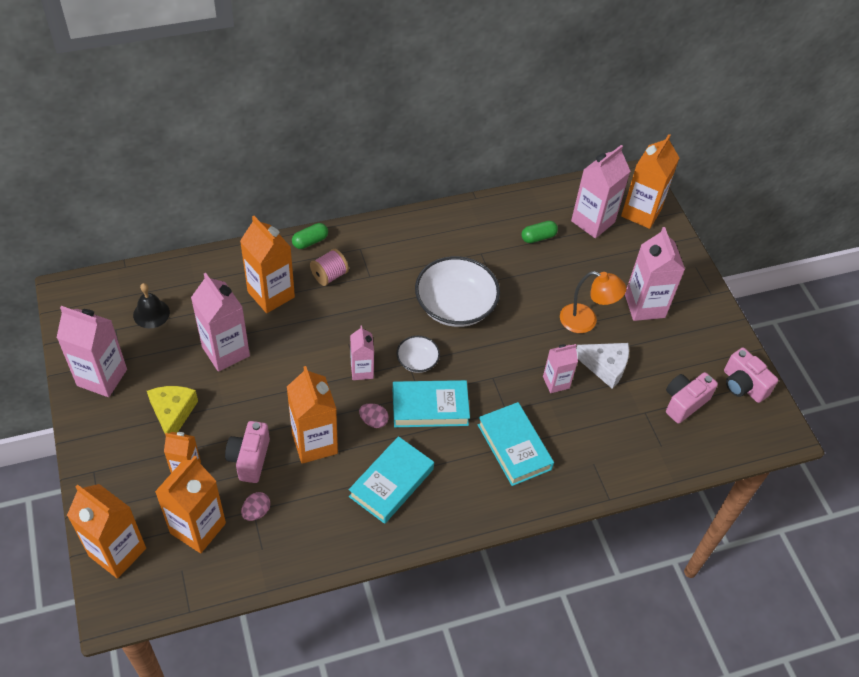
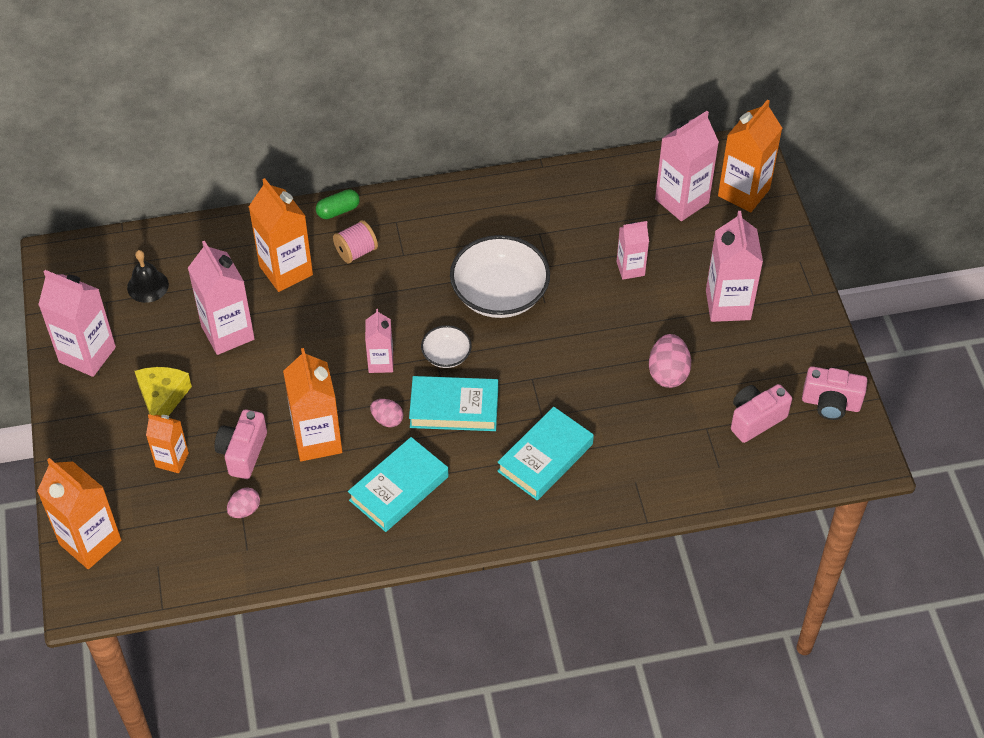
camera: 10 degrees right, 0 degrees up
orange carton [155,456,226,553] -> none
turquoise book [478,402,554,486] -> turquoise book turned 60 degrees clockwise [497,407,594,500]
green capsule [522,221,558,243] -> none
pink carton [543,344,578,393] -> pink carton moved to [617,221,649,280]
orange lamp [560,271,626,333] -> none
white cheese [576,343,629,389] -> pink egg [649,334,691,388]
pink camera [724,348,778,403] -> pink camera turned 45 degrees counterclockwise [802,366,867,420]

